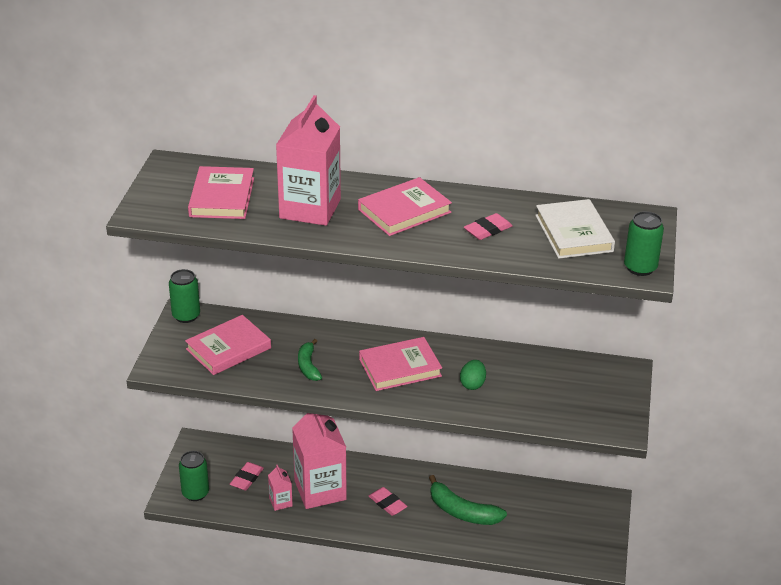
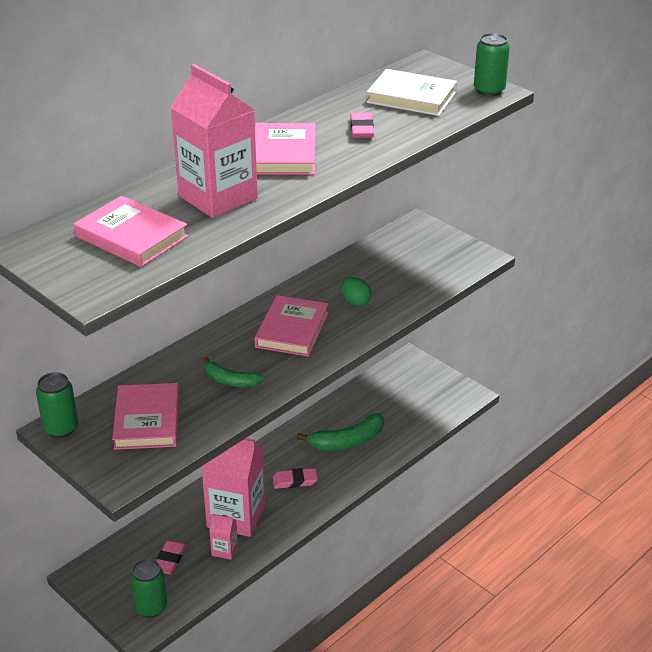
camera: 55 degrees left, 0 degrees up
pink eraser [230,462,264,491] -> pink eraser turned 45 degrees clockwise [157,540,186,574]

